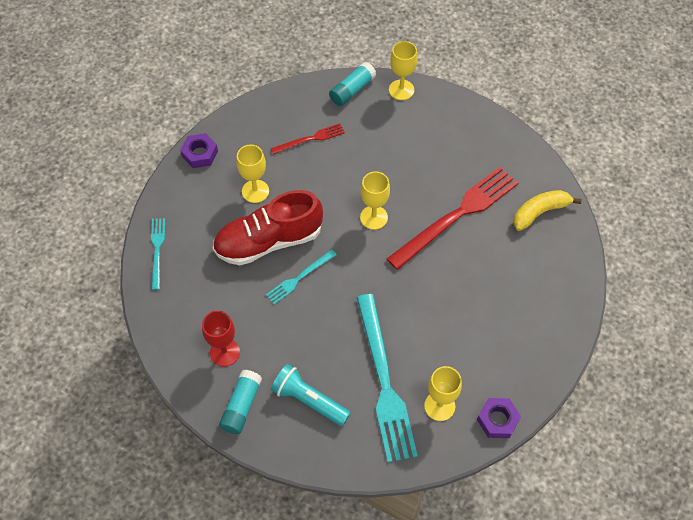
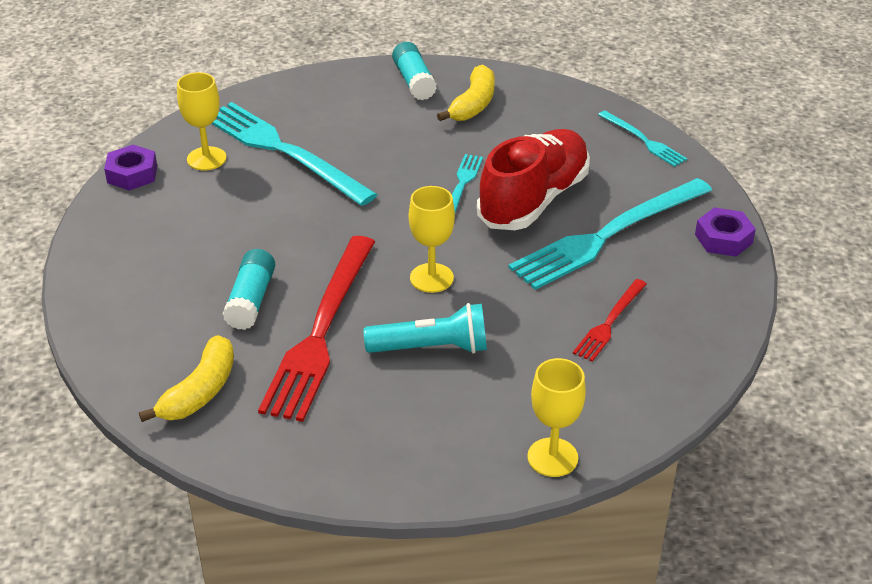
camera: 145 degrees right, 20 degrees down
red goblet [202,311,240,367] -> yellow banana [437,64,495,121]
yellow goblet [236,145,269,203] -> turquoise fork [508,178,712,290]
turquoise flashlight [271,364,351,426] -> turquoise flashlight moved to [364,303,487,354]
turquoise glue stick [329,62,376,106] -> turquoise glue stick moved to [222,249,275,330]

